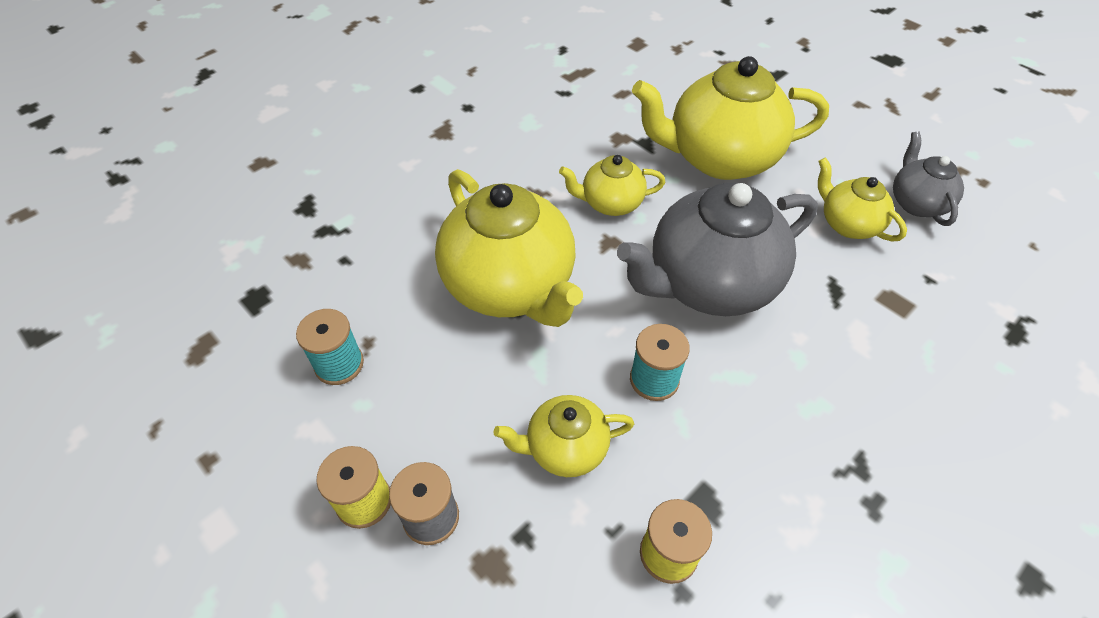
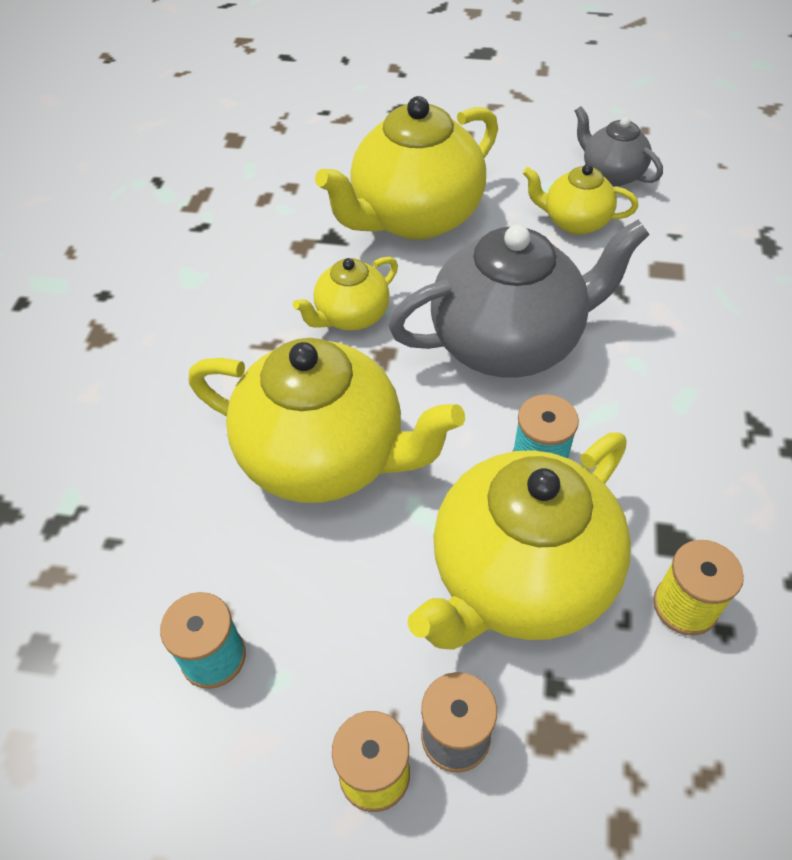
camera: 35 degrees left, 0 degrees up
yellow teapot [493,395,634,477] -> yellow teapot [407,432,631,650], size x1.94
grey teapot [617,182,818,316] -> grey teapot turned 135 degrees counterclockwise [388,220,650,378]

